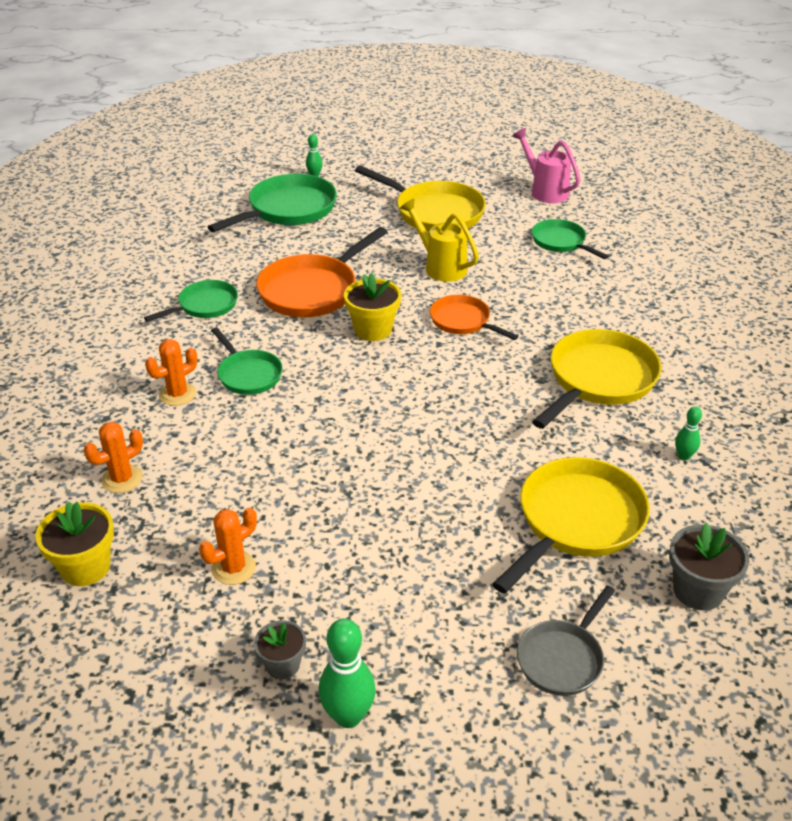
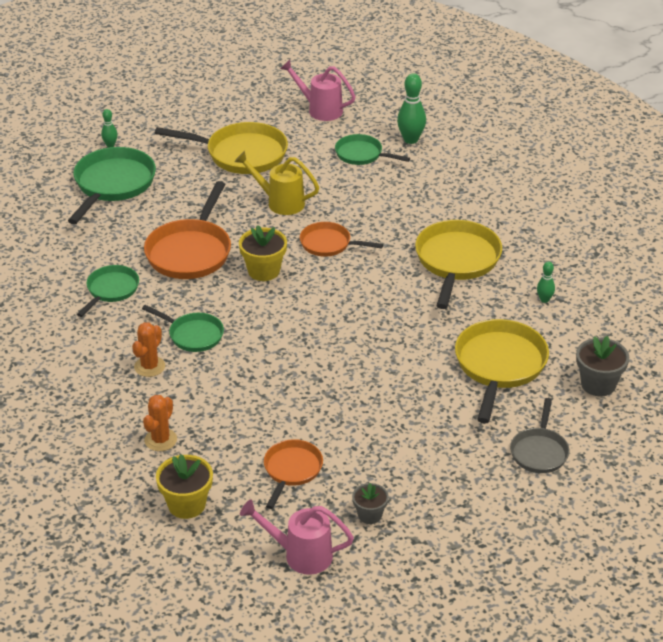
camera: 25 degrees left, 0 degrees up
orange cactus [199,507,257,585] -> orange pan [264,439,323,509]
green bowling pin [318,618,376,728] -> green bowling pin moved to [397,73,426,144]
none -> pink watering can [240,500,354,575]

